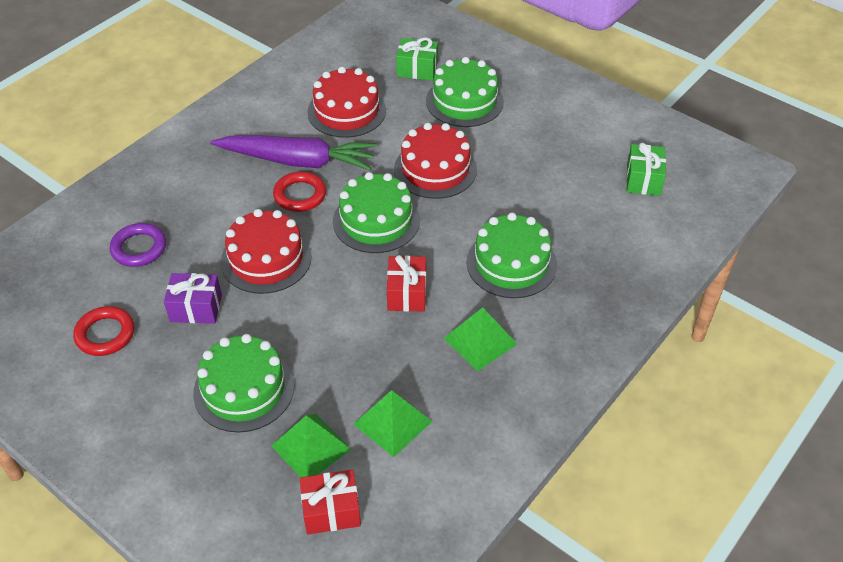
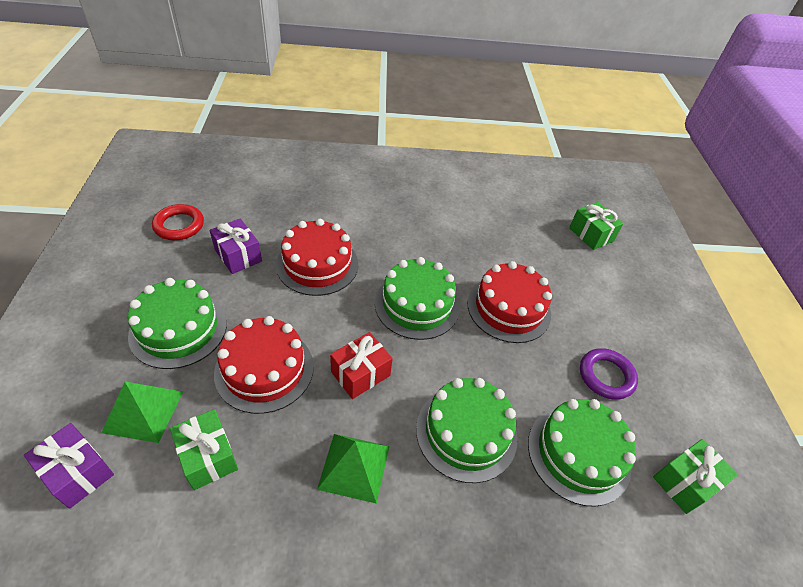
camera: 45 degrees right, 0 degrees up
purple ring [110,223,166,267] -> purple ring moved to [580,348,638,400]
purple carrot [210,135,377,171] -> none
red ring [273,172,326,212] -> none
red gift [300,470,361,535] -> purple gift [24,423,114,509]
red cake [307,67,386,138] -> red cake moved to [214,316,314,414]
green pyramid [354,390,432,457] -> green gift [170,409,238,490]
green cake [426,57,504,127] -> green cake moved to [528,399,636,507]

